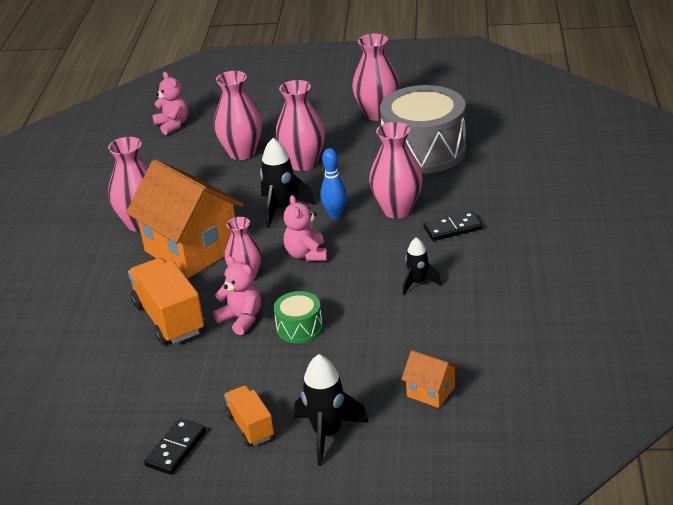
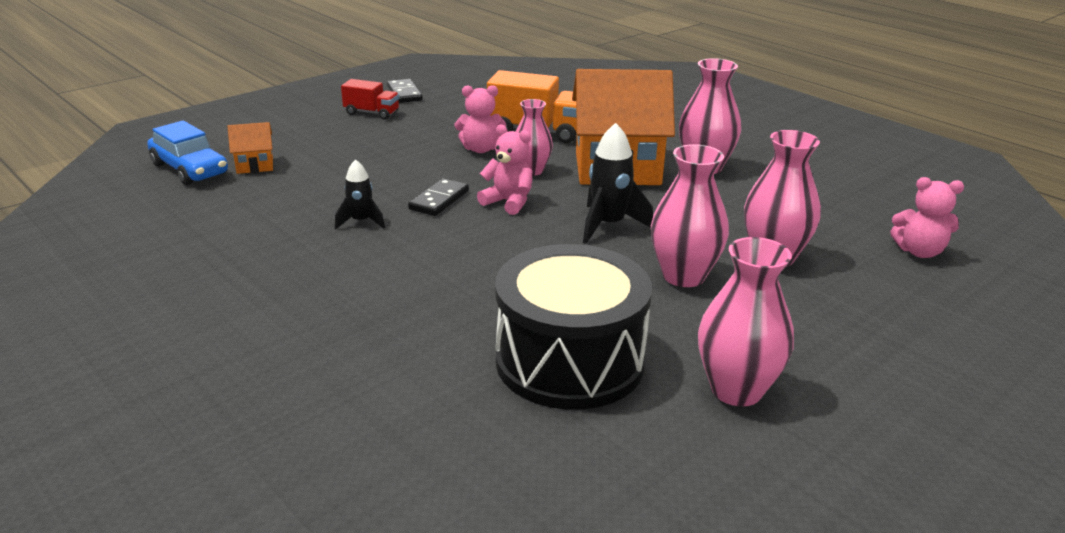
camera: 130 degrees right, 5 degrees down
orange truck [224,385,274,446] -> red truck [341,79,399,120]
green drum [274,291,323,343] -> none
black rocket [295,354,369,466] -> none
blue bowling pin [320,148,347,219] -> none
pink vase [369,122,423,219] -> none
grey drum [380,85,466,174] -> black drum [495,244,652,410]
black domino [423,211,482,241] -> black domino moved to [408,178,469,216]
none -> blue car [147,120,228,185]

